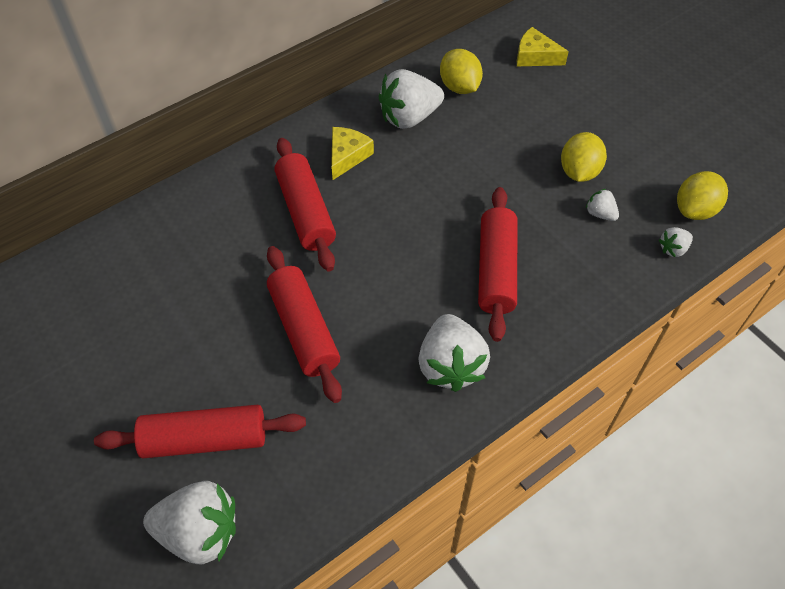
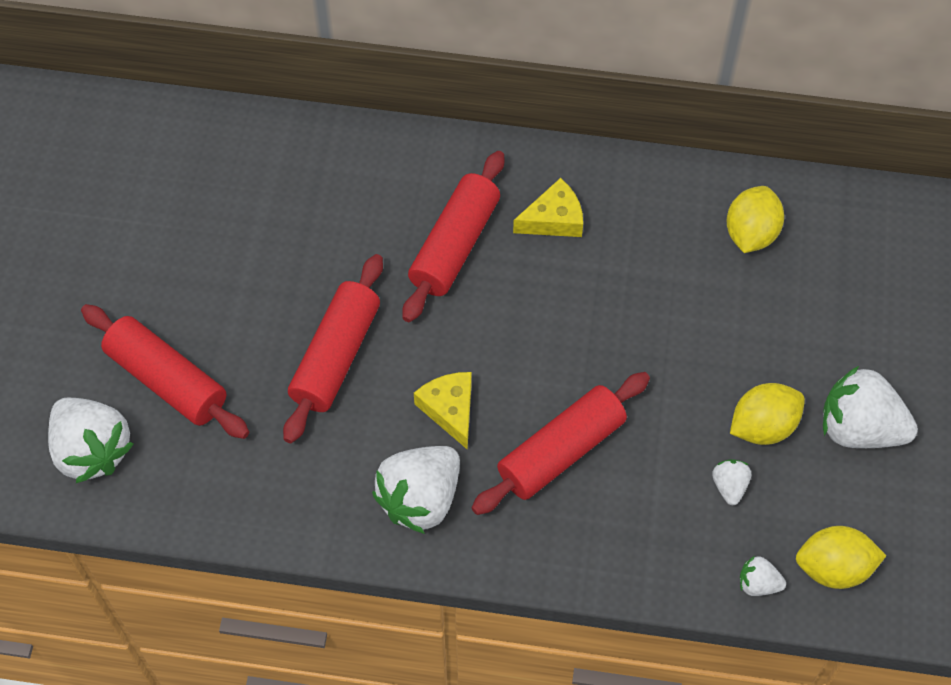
camera: 45 degrees right, 5 degrees up
white strawberry [378,69,444,129] -> white strawberry moved to [823,366,918,448]
yellow cheese [517,27,569,66] -> yellow cheese moved to [414,372,472,450]

